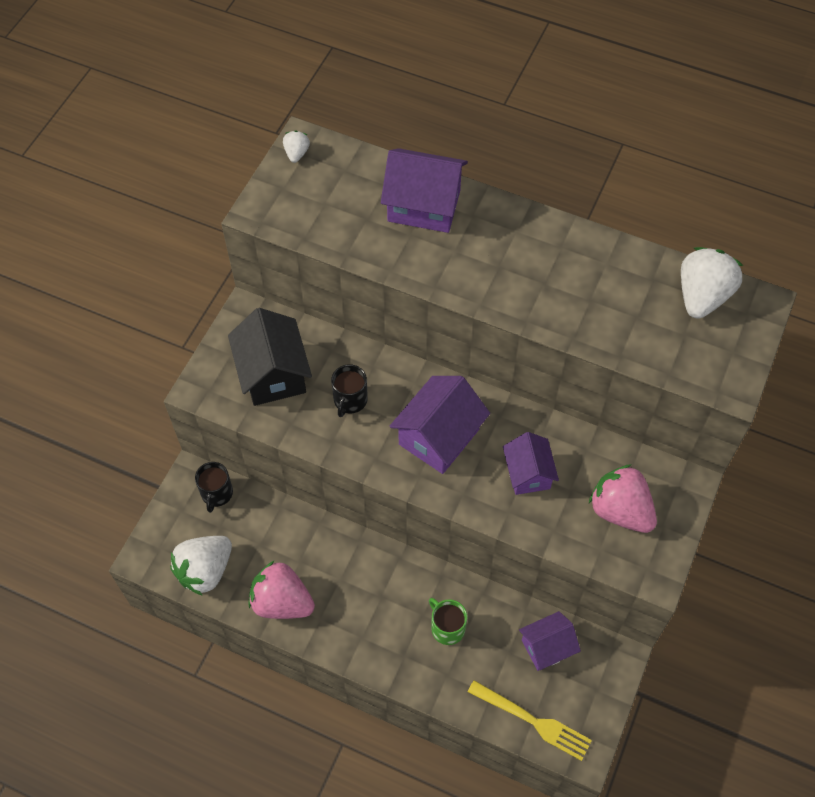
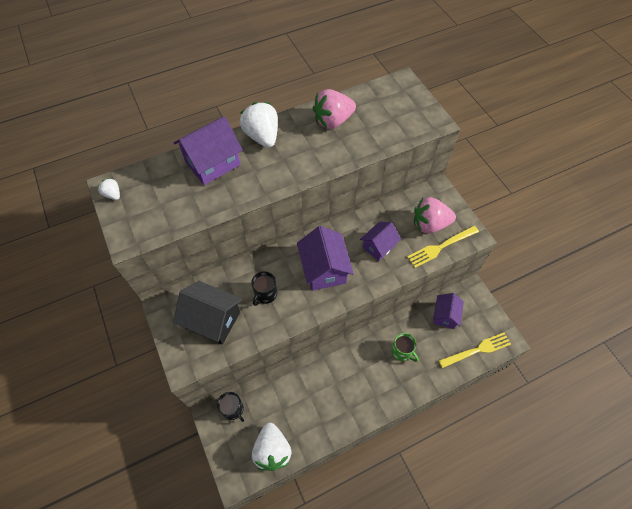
camera: 50 degrees left, 0 degrees up
pink strawberry [248,560,315,619] -> pink strawberry moved to [313,89,356,129]
black mug [331,364,368,417] -> black mug turned 60 degrees clockwise [251,271,277,306]
green mug [429,598,467,645] -> green mug turned 135 degrees counterclockwise [391,333,418,362]
purple house [503,432,559,495] -> purple house turned 75 degrees counterclockwise [360,222,401,261]
white strawberry [681,247,743,319] -> white strawberry moved to [240,102,278,148]
none -> yellow fork [407,226,479,268]

